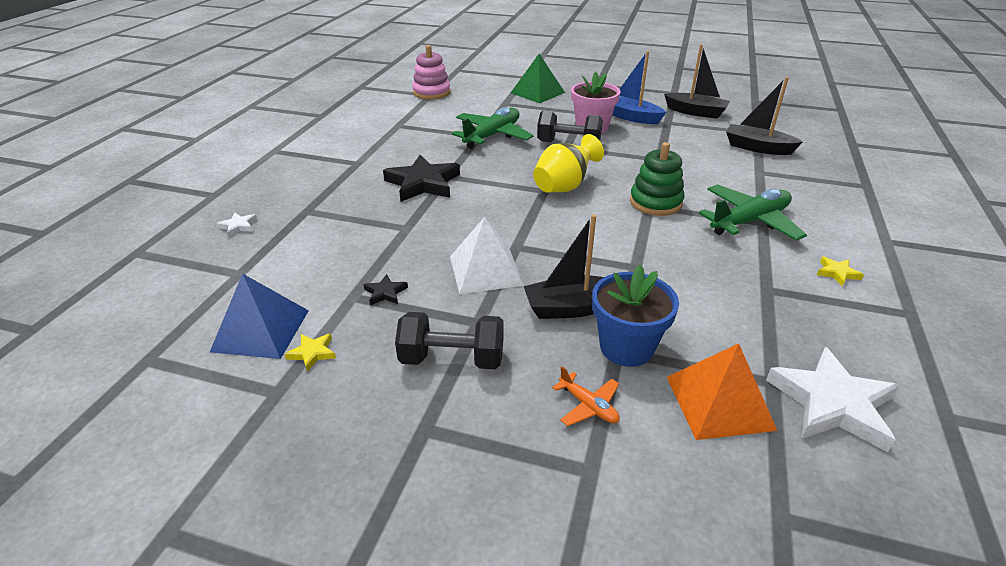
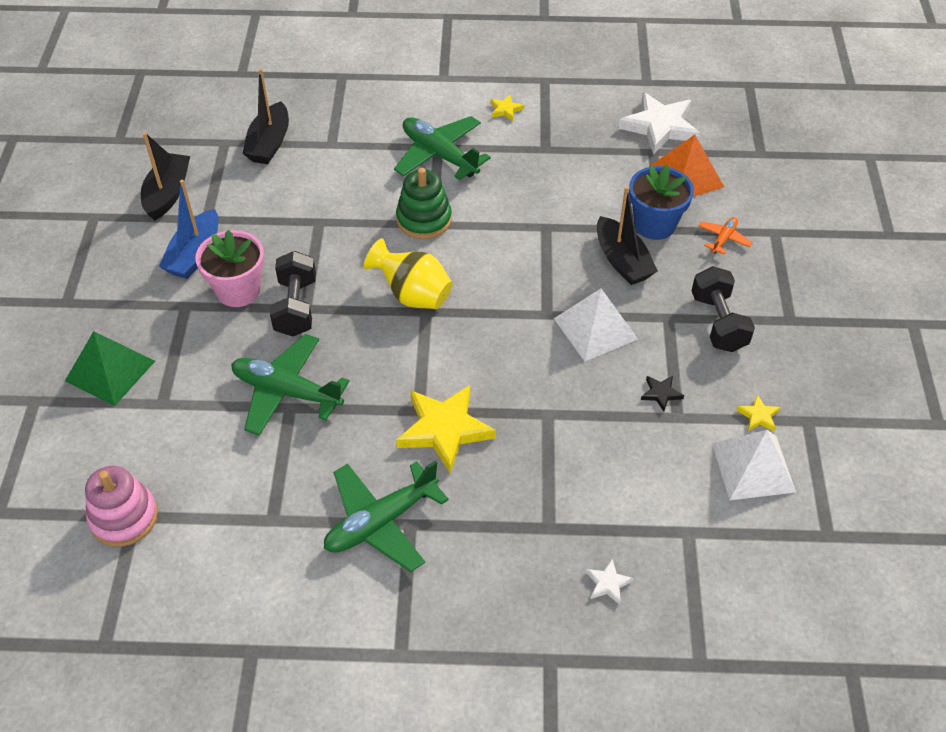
camera: 105 degrees left, 15 degrees up
blue pyramid [210,273,309,359] -> white pyramid [712,430,796,500]
black star [383,155,460,202] -> yellow star [396,385,496,473]
none -> green plane [324,461,449,572]

